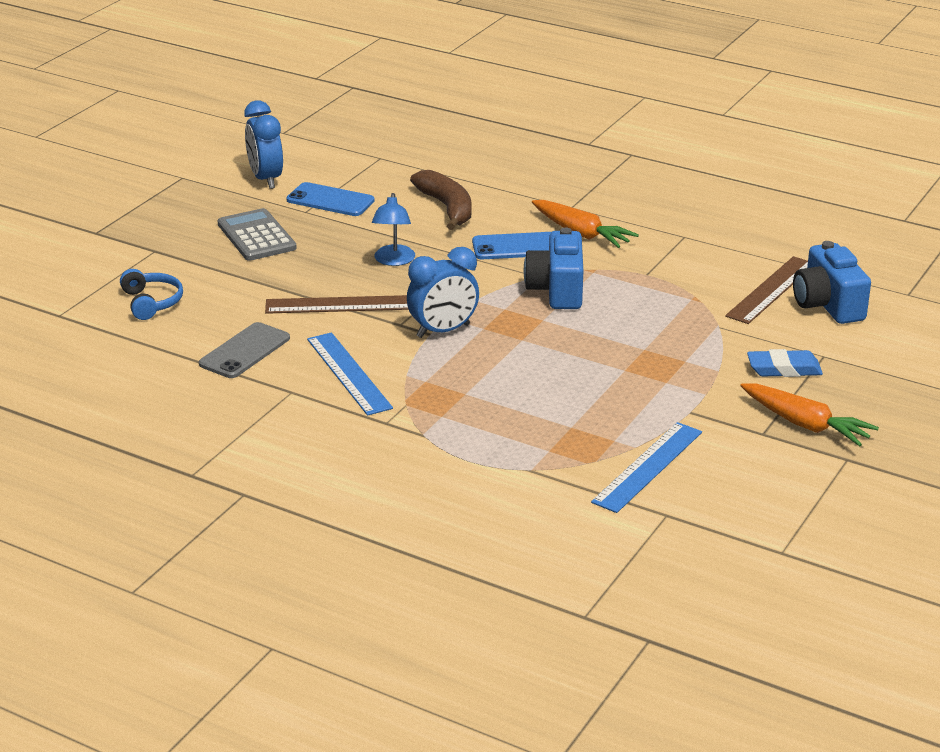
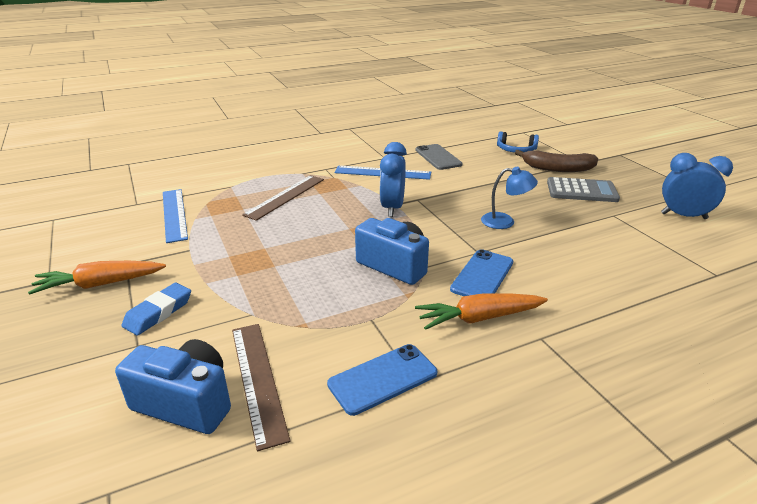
camera: 125 degrees right, 0 degrees up
brown ruler [265,295,409,314] -> brown ruler moved to [242,175,324,221]
blue phone [286,182,375,216] -> blue phone moved to [327,344,437,416]
blue lamp [372,193,415,266] -> blue lamp turned 150 degrees clockwise [481,167,538,229]
brown banana [410,170,472,230] -> brown banana moved to [515,150,598,172]

